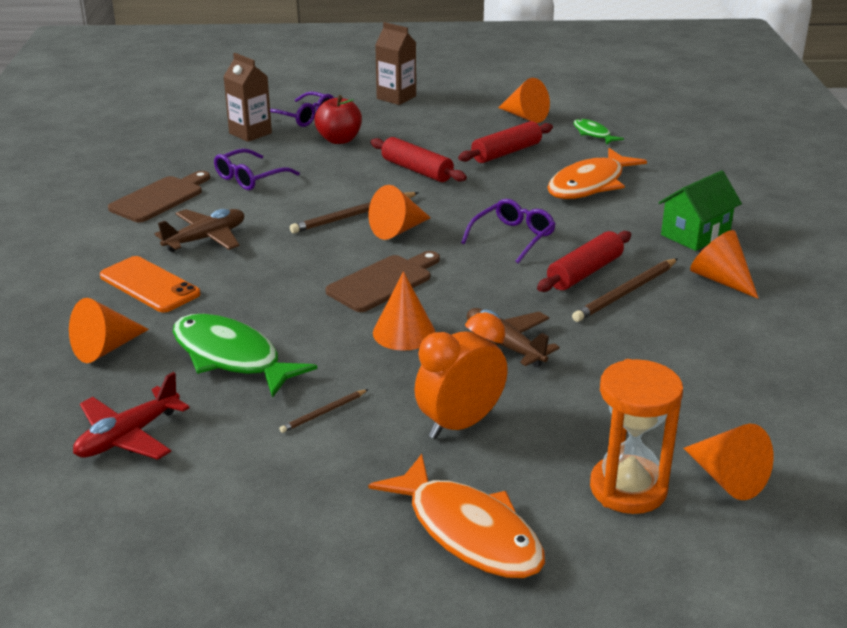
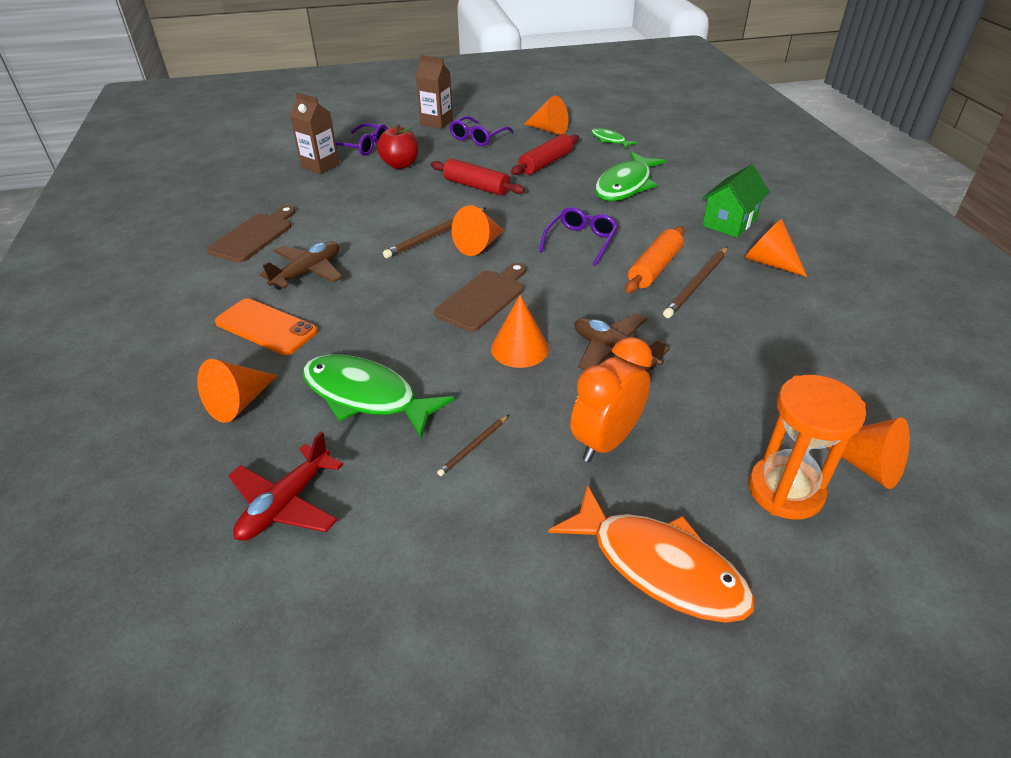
camera: 10 degrees left, 10 degrees up
purple glasses [214,149,300,190] -> purple glasses moved to [449,116,514,146]
red rolling pin [537,231,631,292] -> orange rolling pin [625,226,684,293]
orange fish [547,148,647,199] -> green fish [595,152,666,201]

